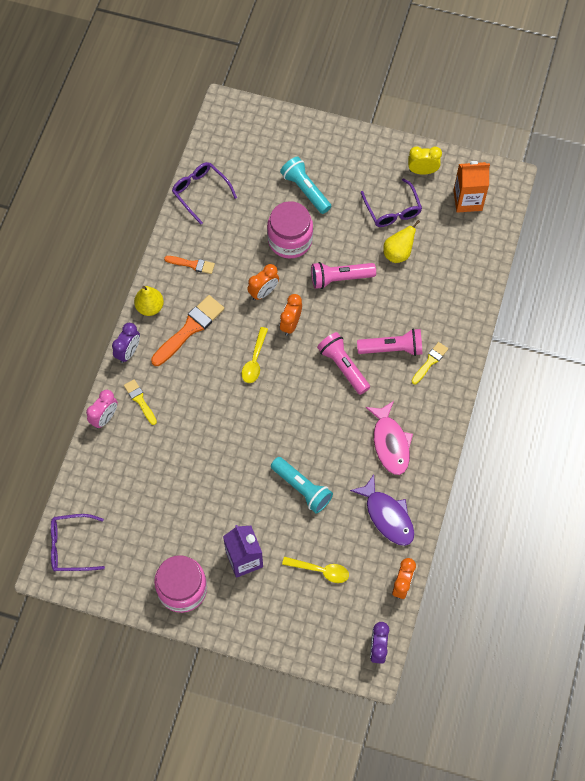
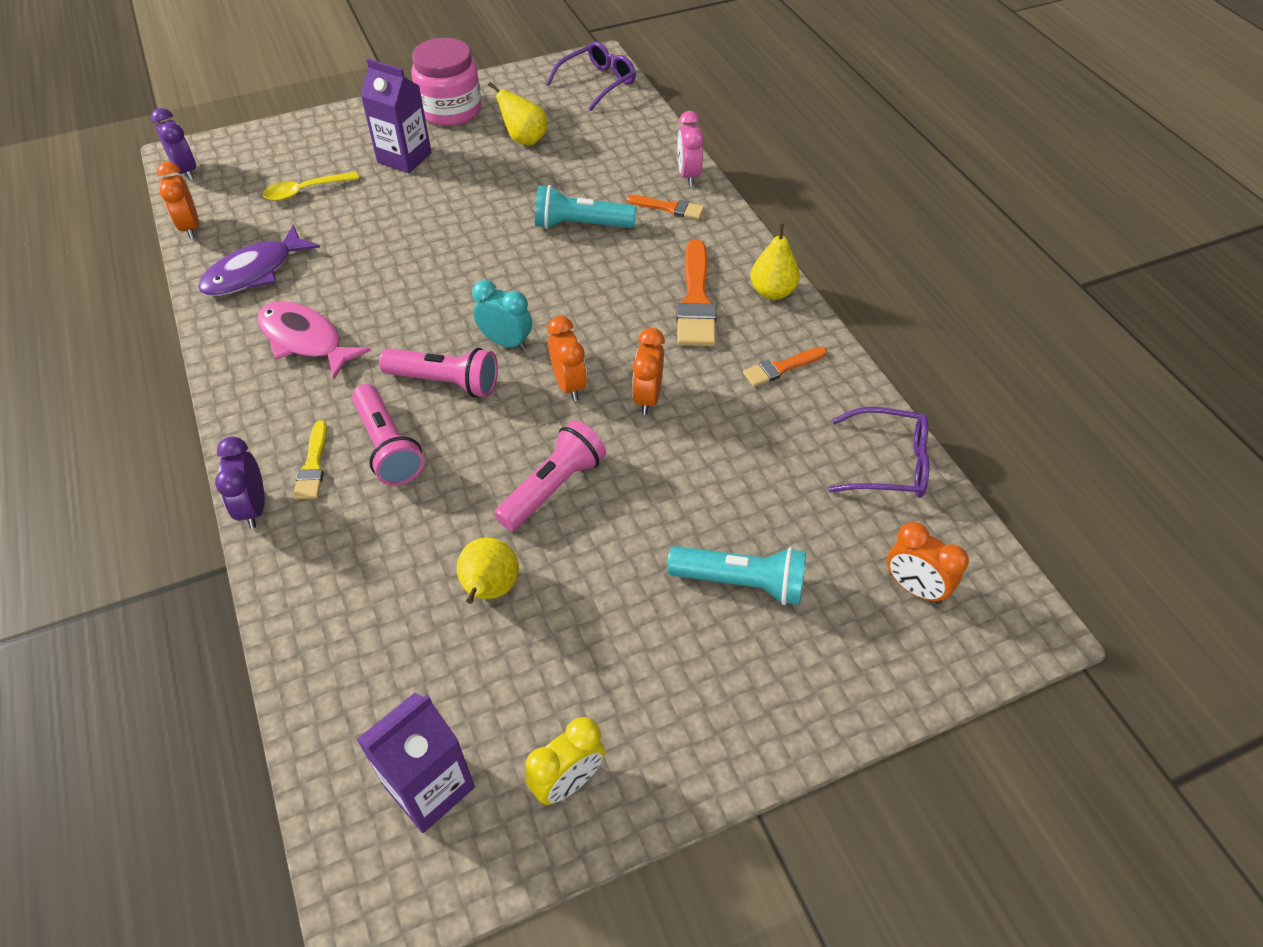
camera: 140 degrees right, 15 degrees down
purple clock [112,323,140,363] -> purple clock moved to [215,436,264,529]
yellow brush [124,379,157,425] -> orange brush [627,195,704,219]
yellow spoon [242,327,268,383] -> none
pink jar [267,201,313,259] -> none
turquoise flashlight [271,457,333,513] -> turquoise flashlight moved to [535,185,636,229]
purple fish [350,474,415,546] -> purple fish turned 60 degrees counterclockwise [198,225,320,296]
pink flashlight [357,329,422,356] -> pink flashlight turned 75 degrees counterclockwise [352,384,424,486]
purple glasses [361,178,422,227] -> none
orange carton [453,161,490,213] -> purple carton [356,693,475,833]
none -> turquoise clock [472,280,532,351]
none -> yellow pear [488,82,548,145]
none -> orange clock [887,522,969,604]

